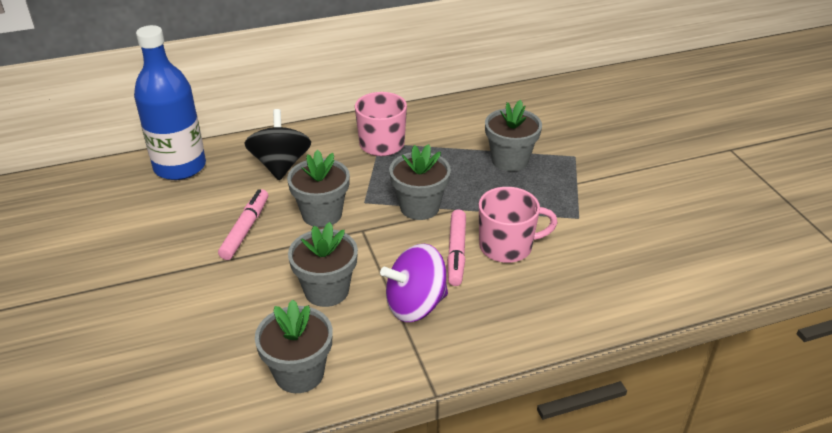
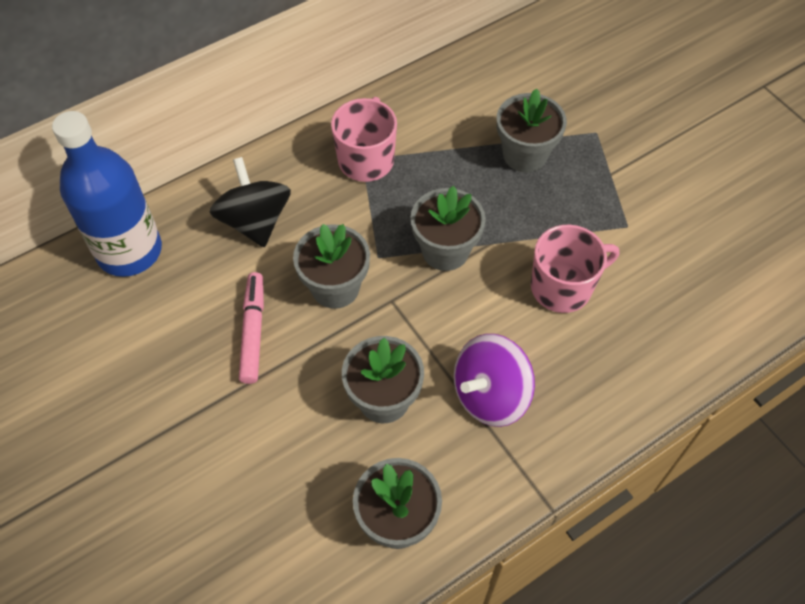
camera: 15 degrees left, 20 degrees up
pink marker [447,209,466,286] -> none

